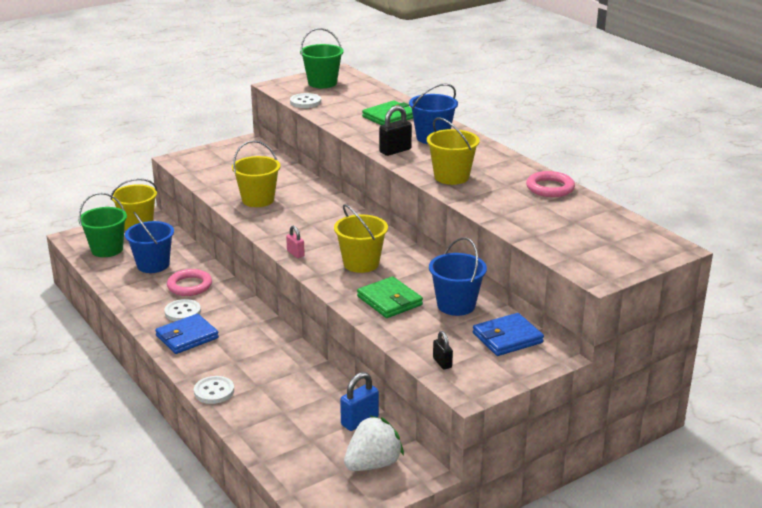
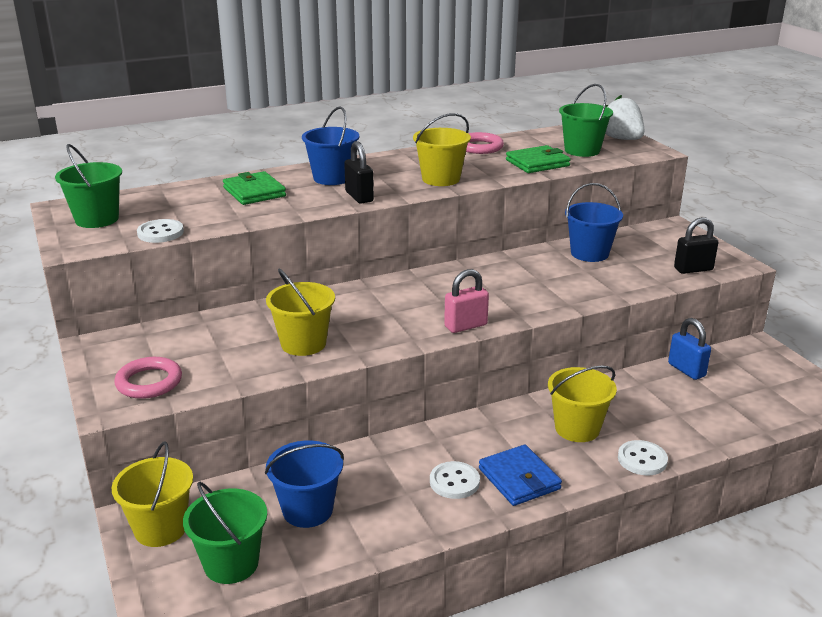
camera: 80 degrees left, 0 degrees up
pink ring [167,269,212,296] -> pink ring moved to [114,357,182,399]
pink padlock [286,226,305,258] -> pink padlock [444,269,489,333], size x1.63
yellow bucket [334,204,388,273] -> yellow bucket moved to [548,366,617,442]
white strawberry [344,415,404,471] -> white strawberry moved to [605,95,644,140]
green wallet [357,276,423,318] -> green wallet moved to [506,145,571,173]
black padlock [433,331,453,370] -> black padlock [674,217,718,274], size x1.63
blue wallet [473,313,544,356] -> none
none -> green bucket [559,84,613,157]

